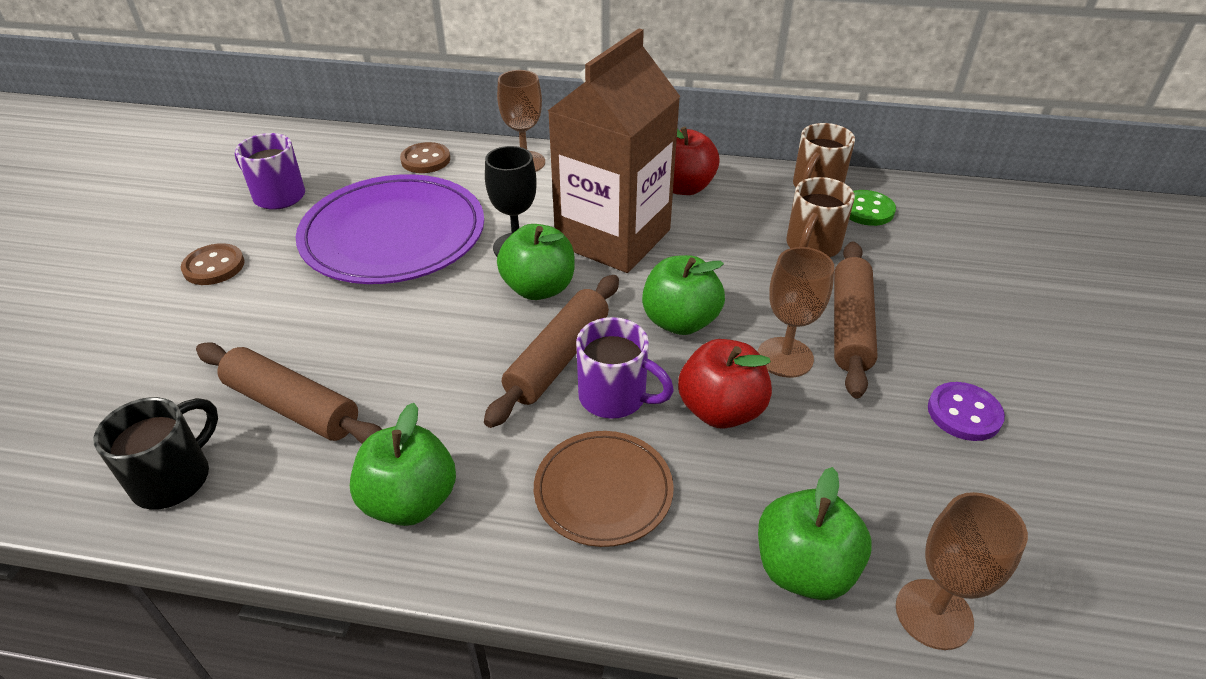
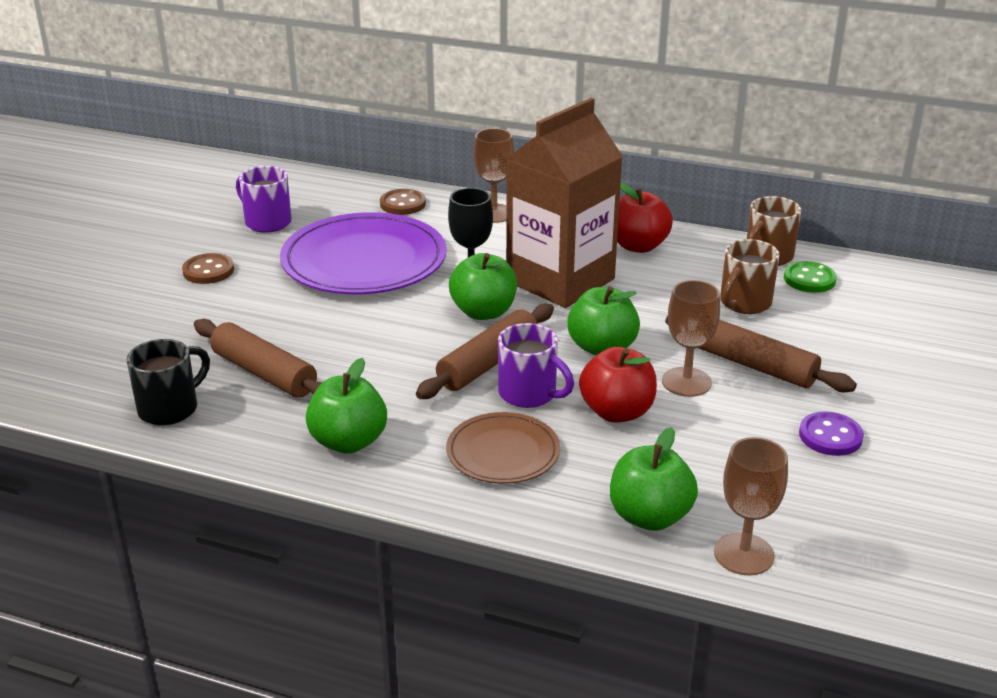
camera: 10 degrees right, 10 degrees down
brown rolling pin [834,241,878,398] -> brown rolling pin turned 75 degrees counterclockwise [665,316,857,392]

